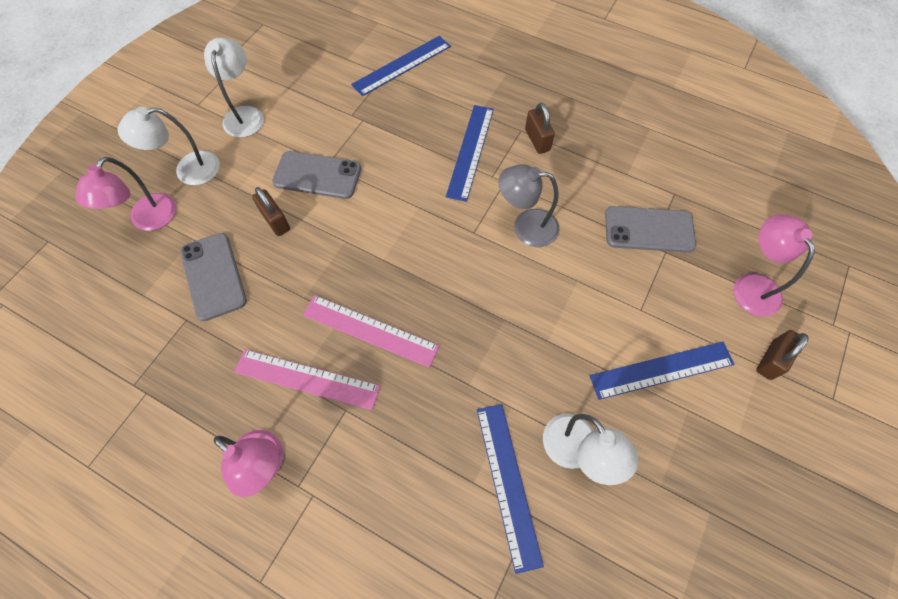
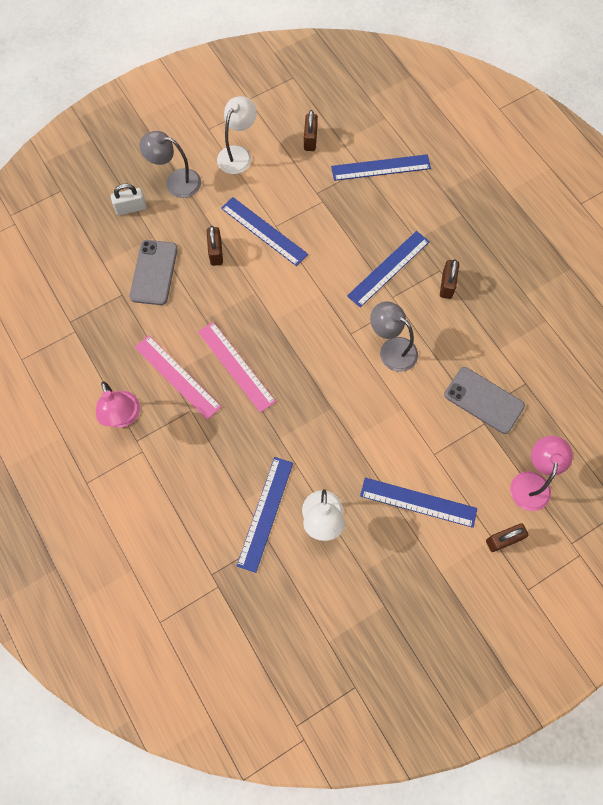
camera: 30 degrees right, 5 degrees up
pink lamp [76,157,176,231] -> white padlock [111,184,147,215]
white lamp [118,107,220,185] -> grey lamp [139,131,201,198]
grey phone [272,151,361,199] -> blue ruler [221,197,308,266]
none -> brown padlock [304,110,318,151]

